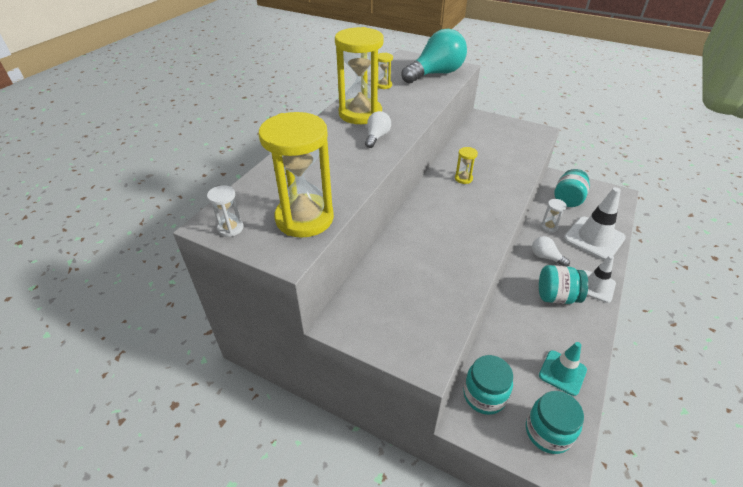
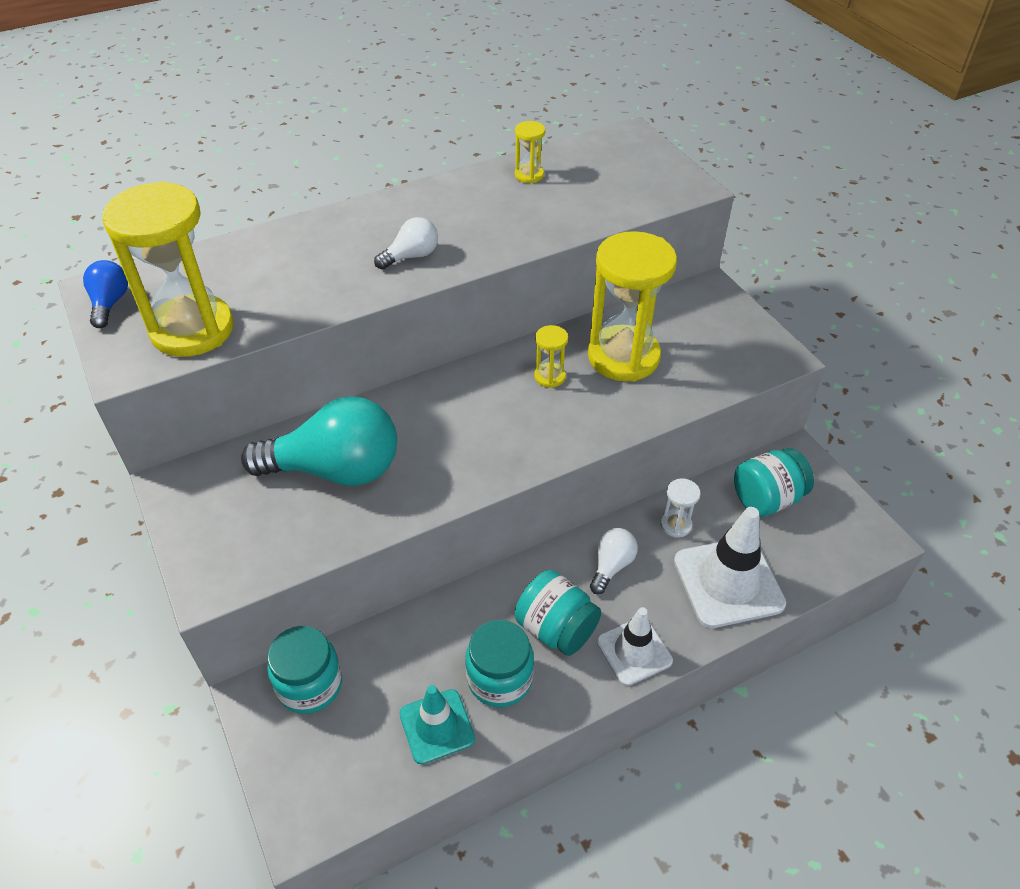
camera: 35 degrees right, 5 degrees up
white hourglass [207,185,244,237] -> blue light bulb [83,260,128,328]
yellow hourglass [335,27,384,124] -> yellow hourglass moved to [588,231,677,382]
turquoise light bulb [402,29,467,84] -> turquoise light bulb moved to [241,396,397,486]
turquoise jar [526,391,584,454] -> turquoise jar moved to [465,620,534,707]
white light bulb [532,236,570,267] -> white light bulb turned 45 degrees clockwise [590,528,638,594]

